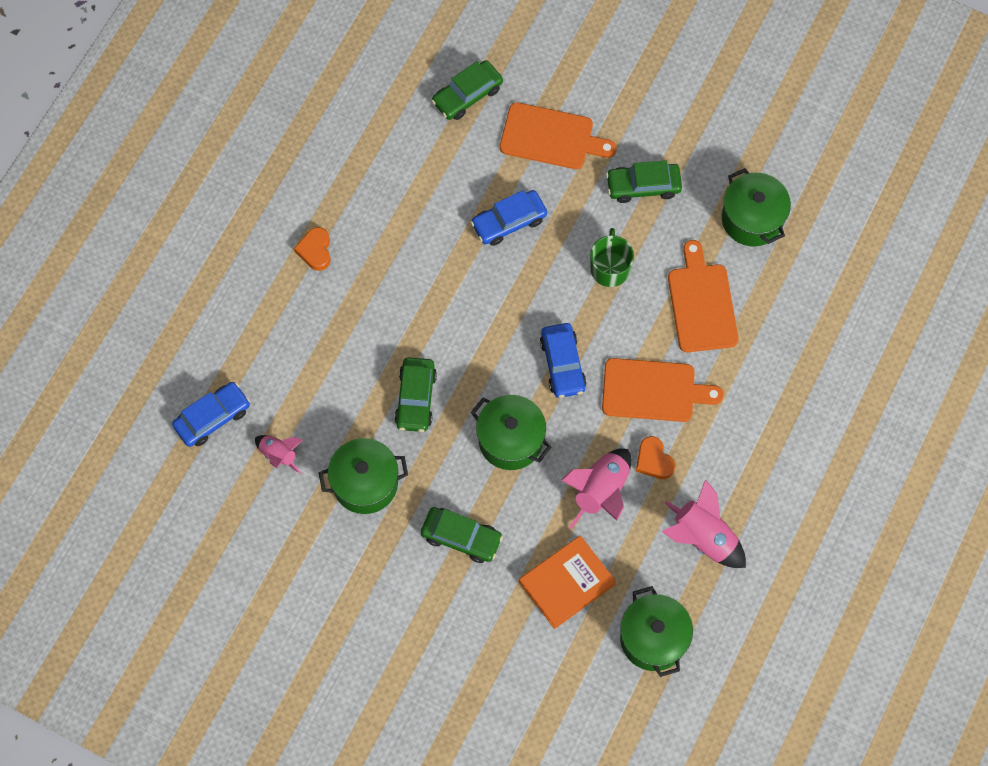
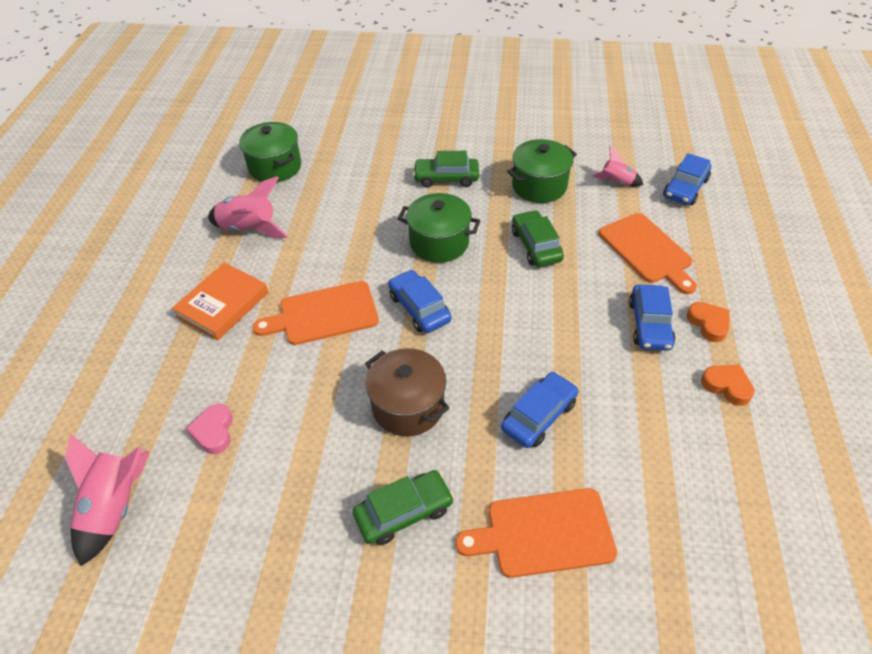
camera: 160 degrees right, 20 degrees down
green car [432,60,503,120] -> none
orange book [519,535,616,629] -> orange book moved to [172,263,268,341]
pink rocket [561,448,631,529] -> pink rocket moved to [65,434,150,566]
green mug [590,228,634,287] -> brown pot [365,348,449,436]
orange heart [636,436,675,479] -> orange heart moved to [701,364,755,406]
orange cutting board [668,240,739,352] -> orange cutting board moved to [599,213,697,294]
green pot [722,168,791,246] -> none
none -> pink heart [186,404,233,454]
none -> blue car [629,284,675,351]

